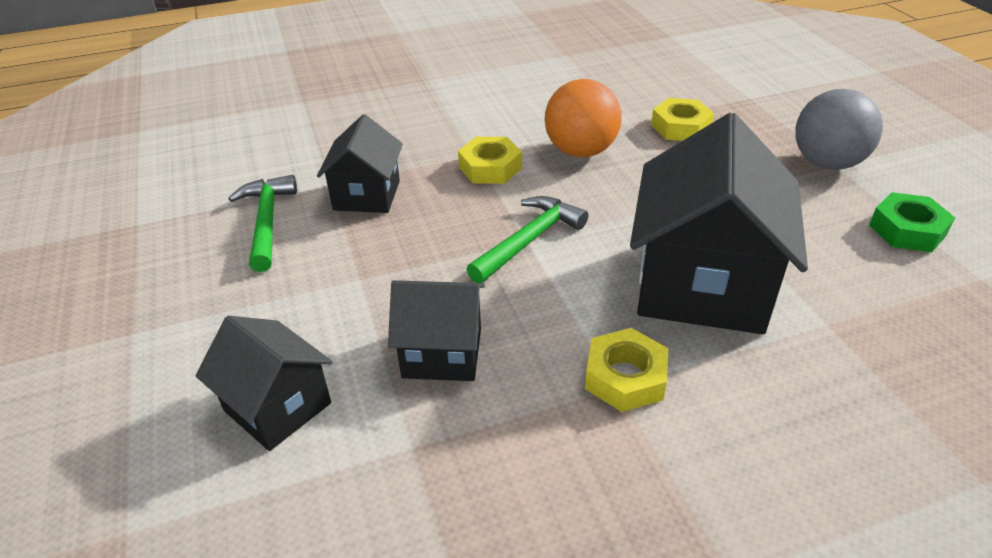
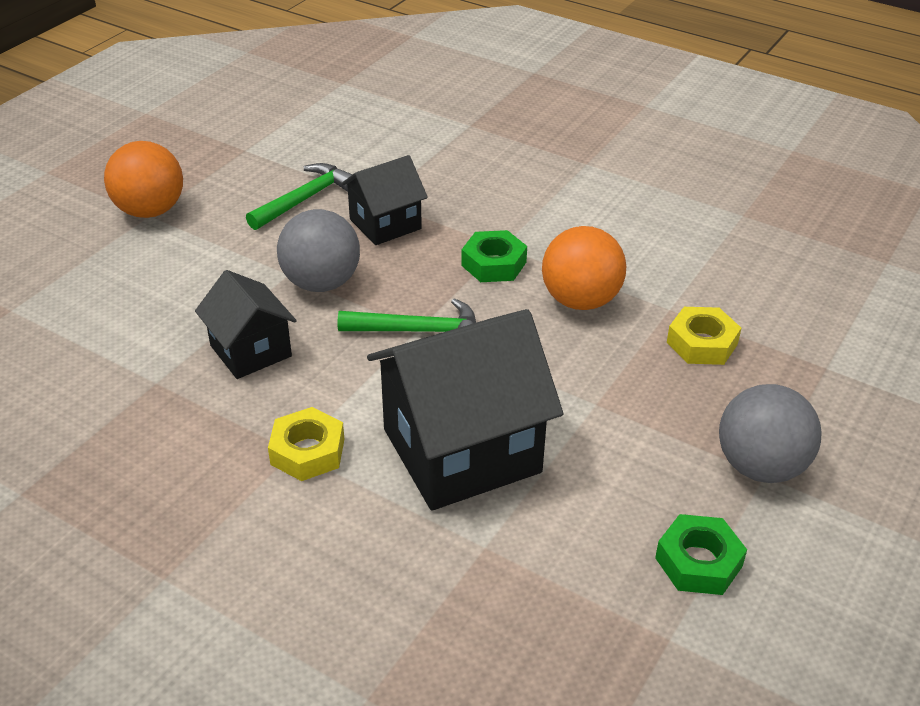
camera: 50 degrees right, 0 degrees up
black house [196,316,332,451] -> none
yellow nut [458,137,522,184] -> green nut [461,230,527,282]
none -> orange ball [104,141,183,218]
none -> grey ball [277,209,360,292]

